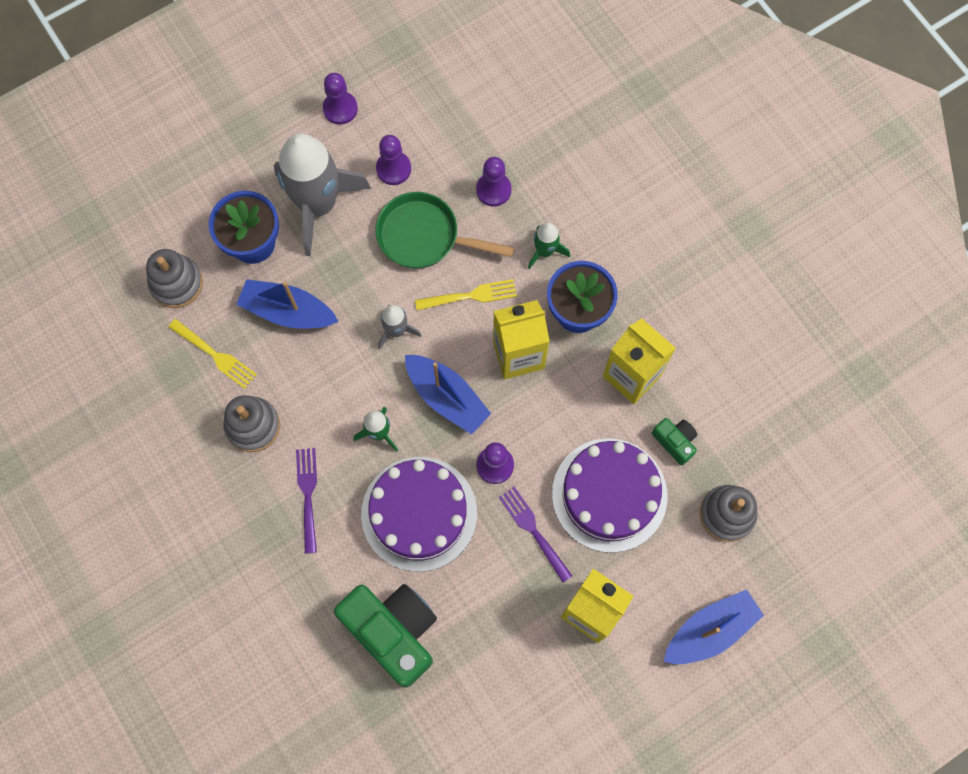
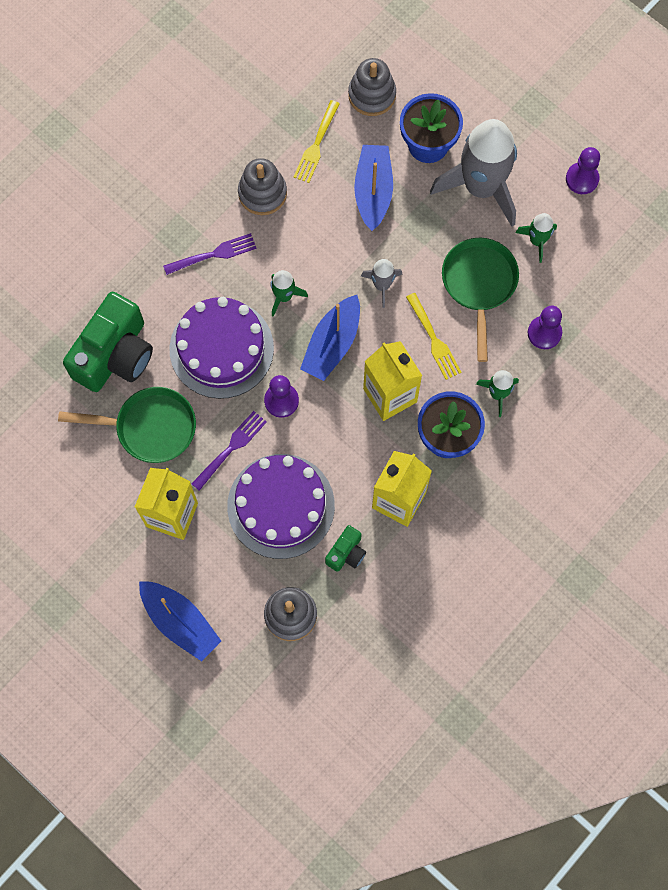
camera: 75 degrees right, 0 degrees up
purple pawn [376,135,411,185] -> green rocket [515,213,557,263]
none -> green pan [58,387,196,463]

